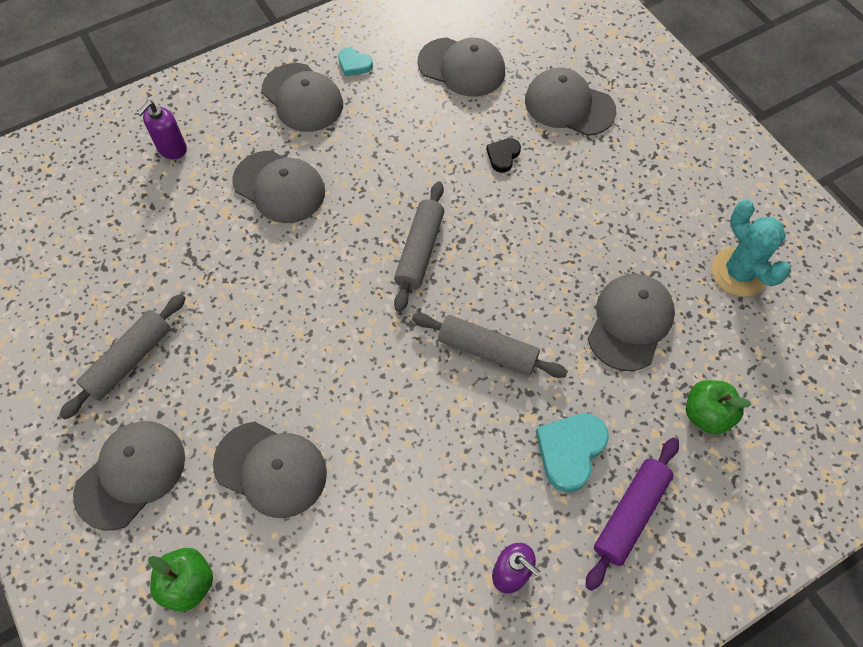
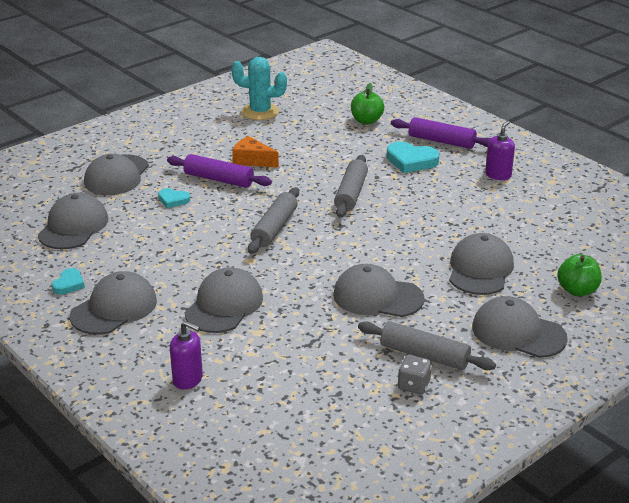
camera: 100 degrees left, 30 degrees down
grey rolling pin [394,181,444,312] -> grey rolling pin turned 75 degrees counterclockwise [248,187,299,254]
black heart [486,138,521,173] -> turquoise heart [158,188,190,208]
grey cap [588,274,675,371] -> grey cap moved to [333,264,424,317]
turquoise cactus [711,200,791,297] -> turquoise cactus turned 45 degrees clockwise [231,57,287,120]
none -> purple rolling pin [167,154,272,188]
none -> orange cheese [232,136,279,168]
none -> grey dice [398,355,432,394]

